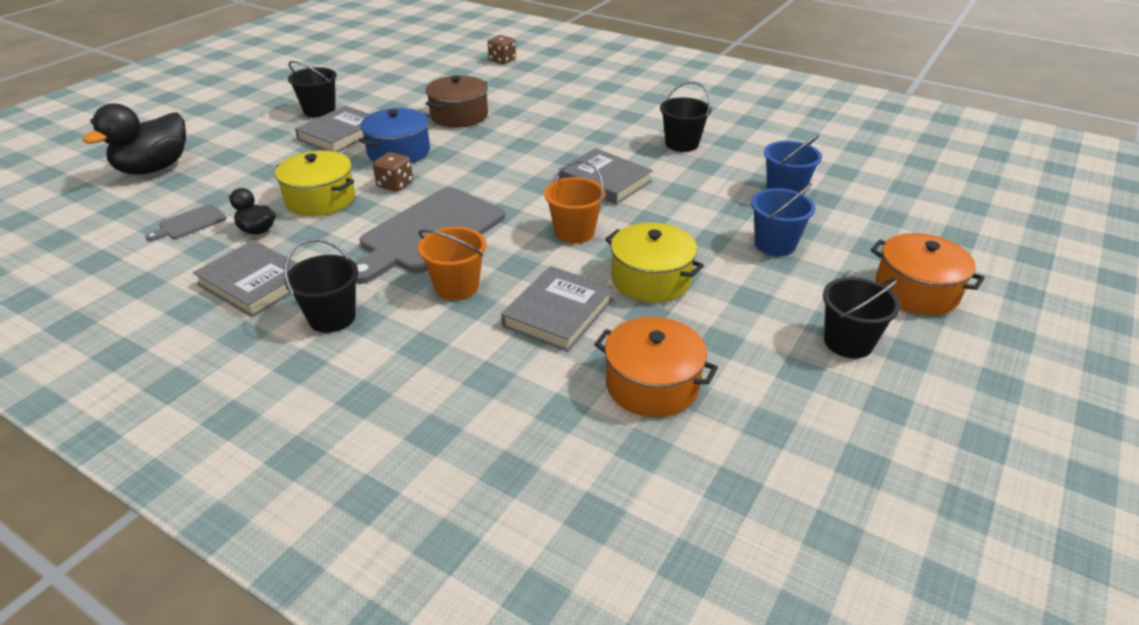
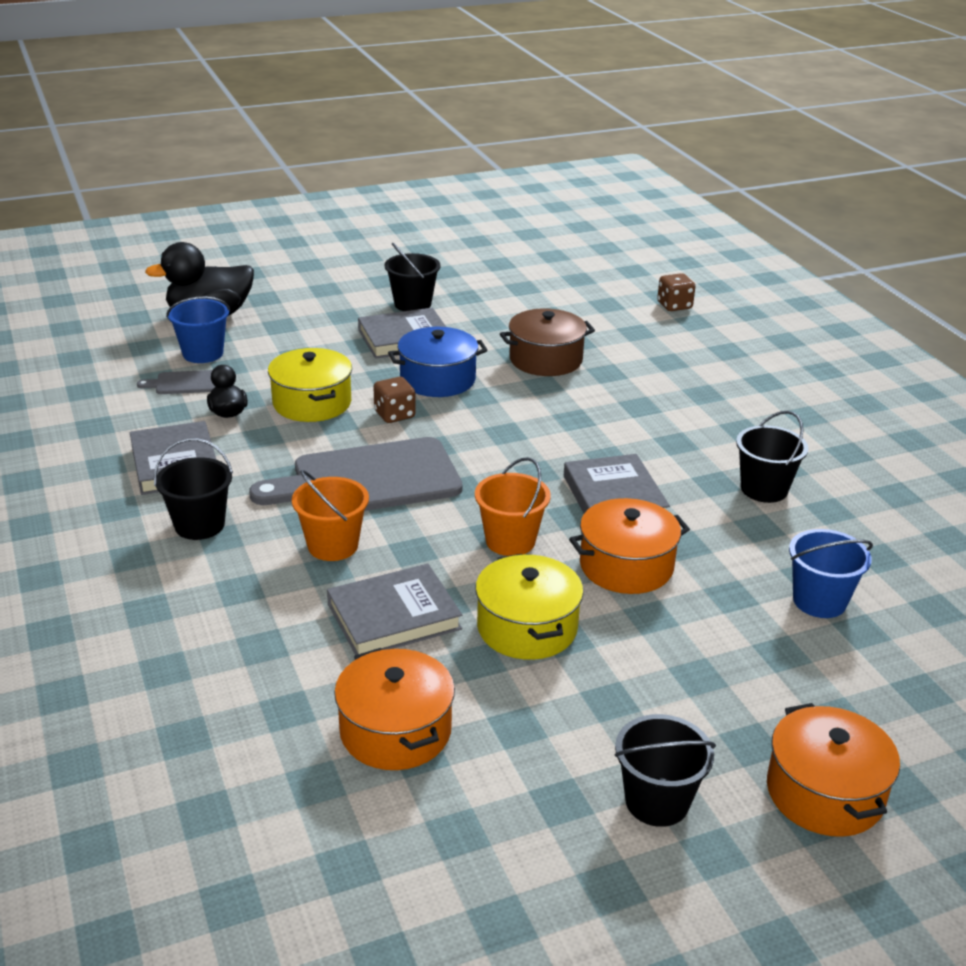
camera: 35 degrees right, 5 degrees down
blue bucket [751,183,816,256] -> blue bucket moved to [166,297,230,363]
none -> orange pot [569,498,690,594]

